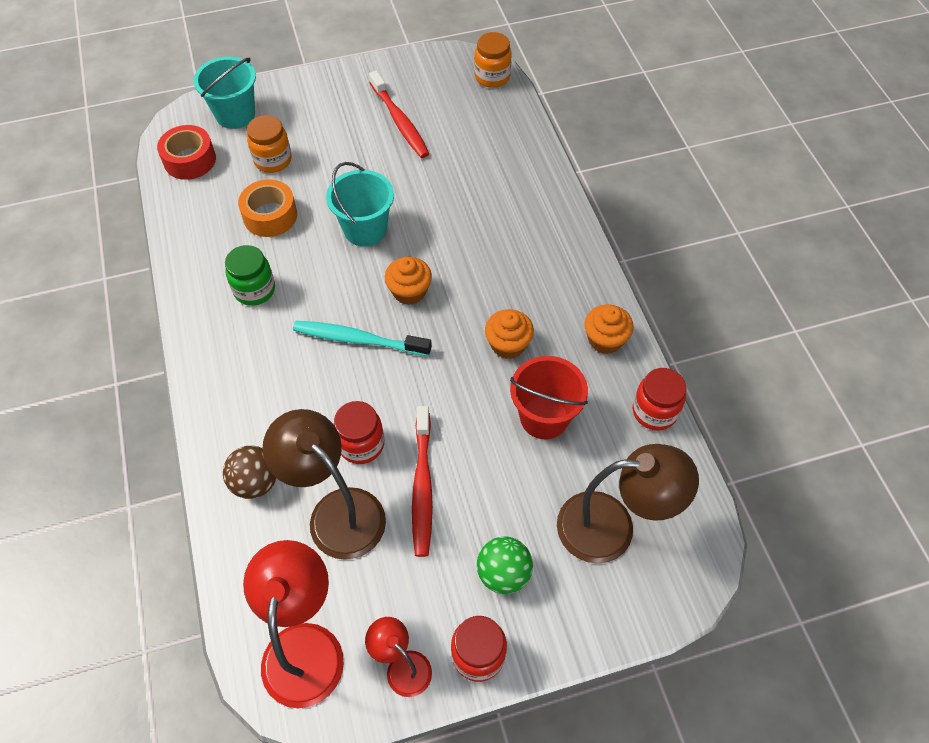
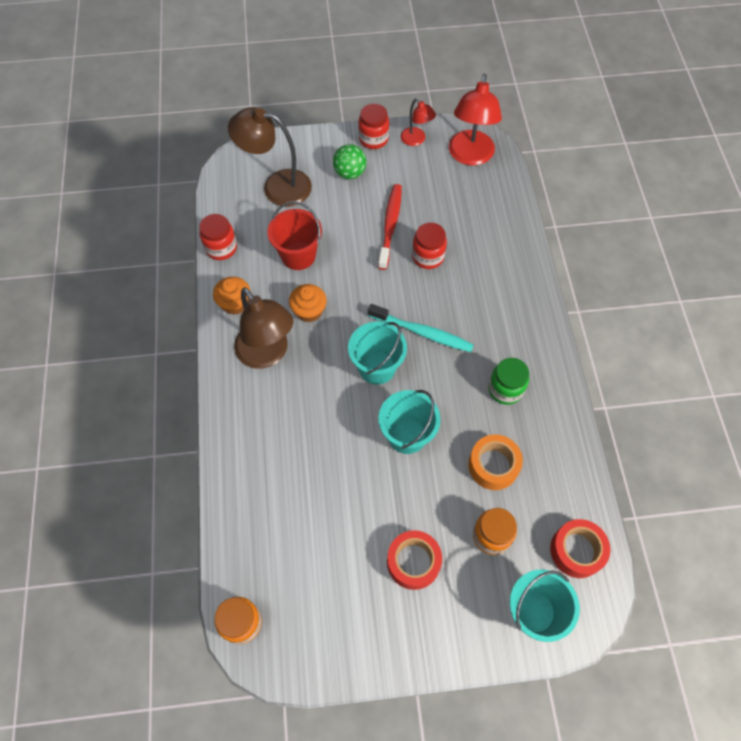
camera: 170 degrees left, 5 degrees up
brown ball [223,446,276,499] -> none
brown lamp [262,409,386,560] -> brown lamp moved to [234,287,294,369]
red toothbrush [369,71,429,158] -> none
orange cupcake [385,257,432,305] -> turquoise bucket [348,321,407,385]
none -> red tape [387,530,442,590]

